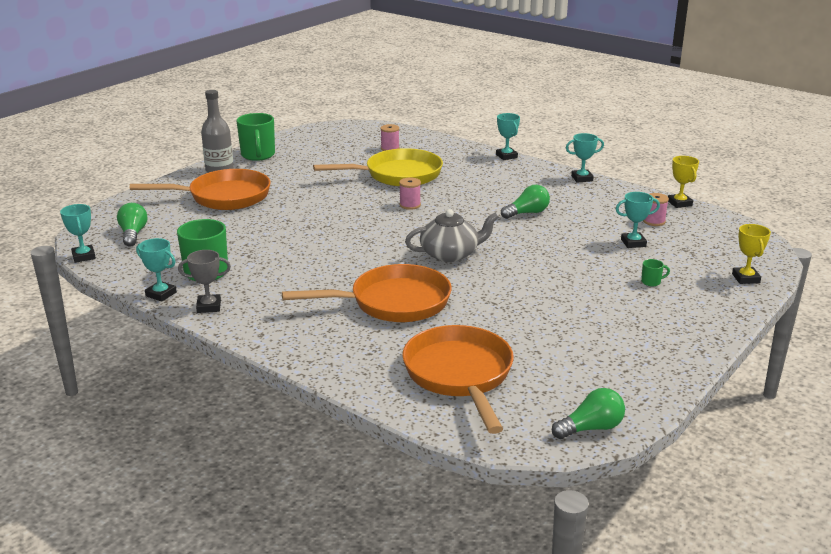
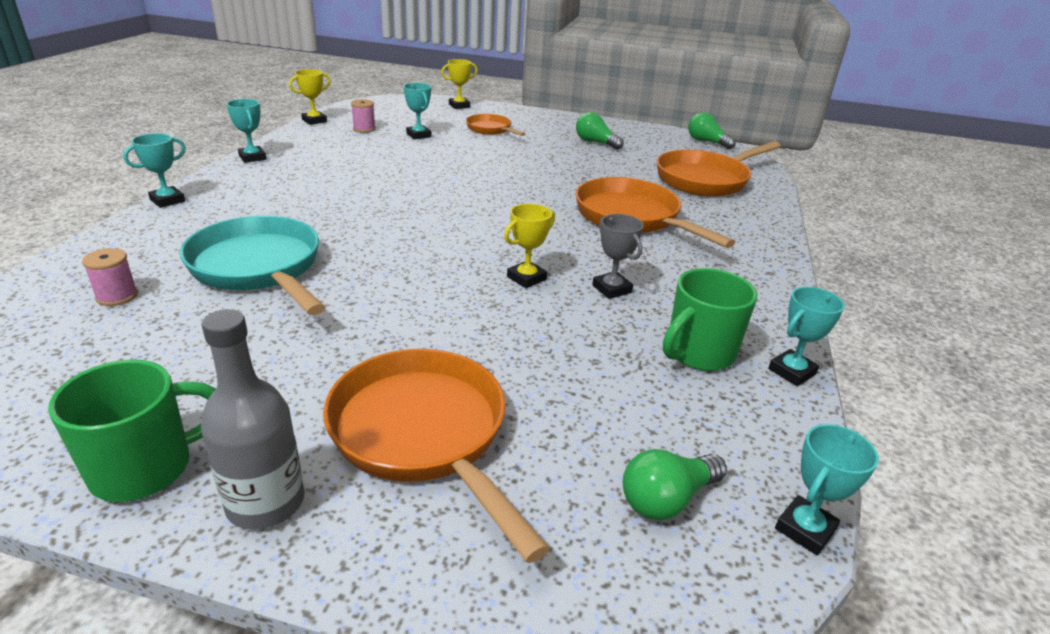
camera: 115 degrees left, 5 degrees up
turquoise trophy [136,238,177,302] -> turquoise trophy turned 45 degrees clockwise [768,287,845,386]
grey trophy [178,250,231,313] -> grey trophy moved to [592,214,644,299]
yellow pan [313,148,443,186] -> turquoise pan [180,216,326,315]
pink spool [399,178,421,210] -> none
grey teapot [405,209,499,262] -> none
green light bulb [501,185,550,219] -> green light bulb moved to [576,112,624,150]
green mug [641,259,670,286] -> orange pan [466,114,525,136]
none -> yellow trophy [504,204,555,288]

